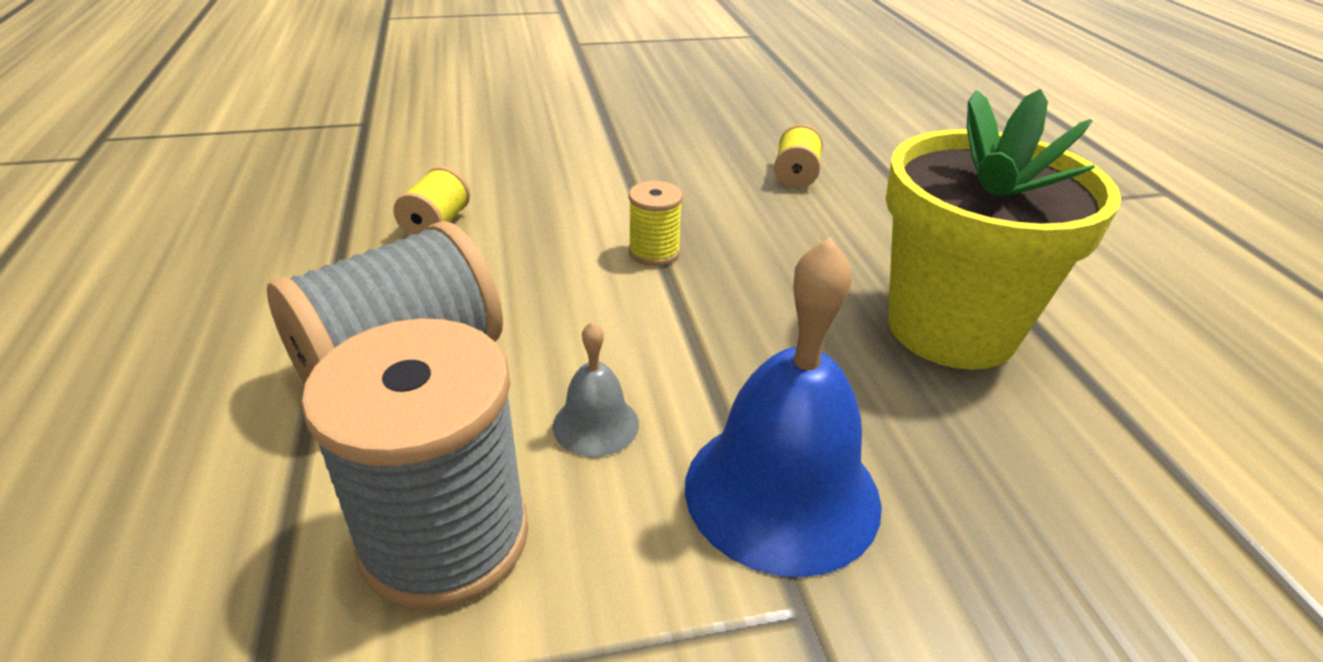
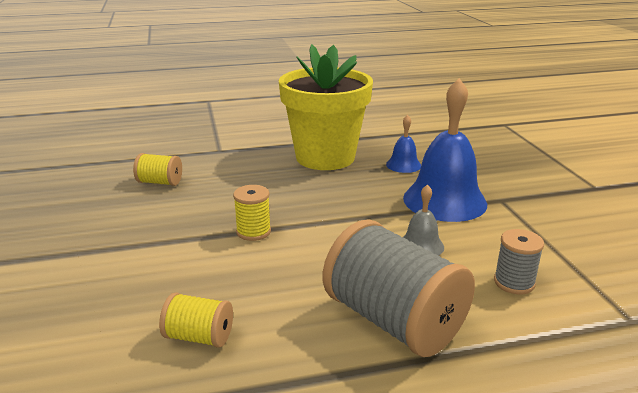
camera: 90 degrees left, 10 degrees down
grey spool [301,318,529,610] -> grey spool [494,229,544,294], size x0.48
none -> blue bell [386,115,421,173]

